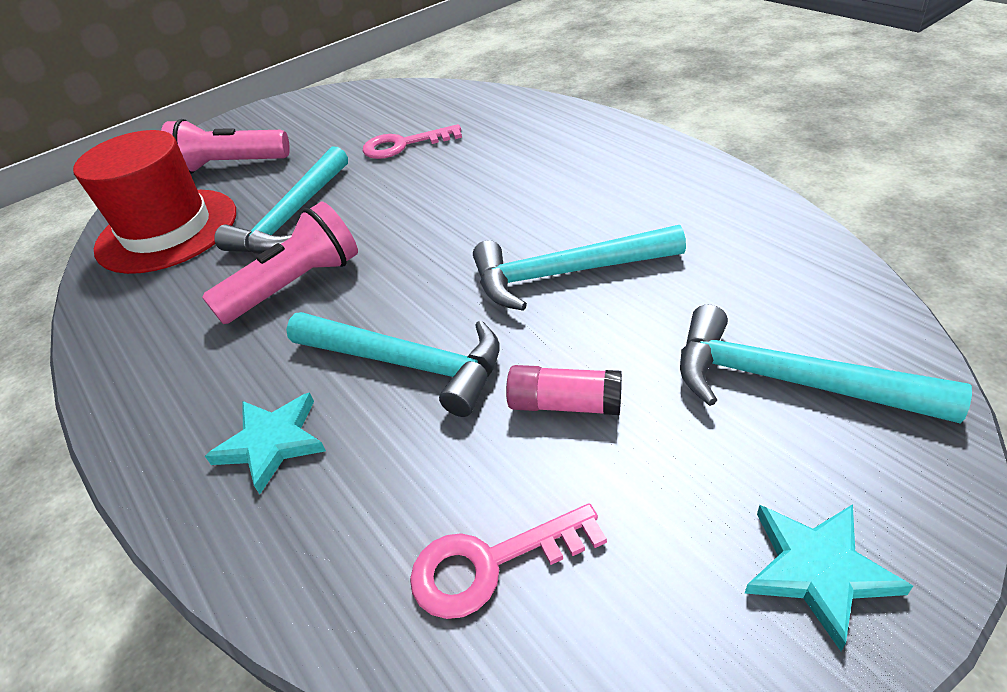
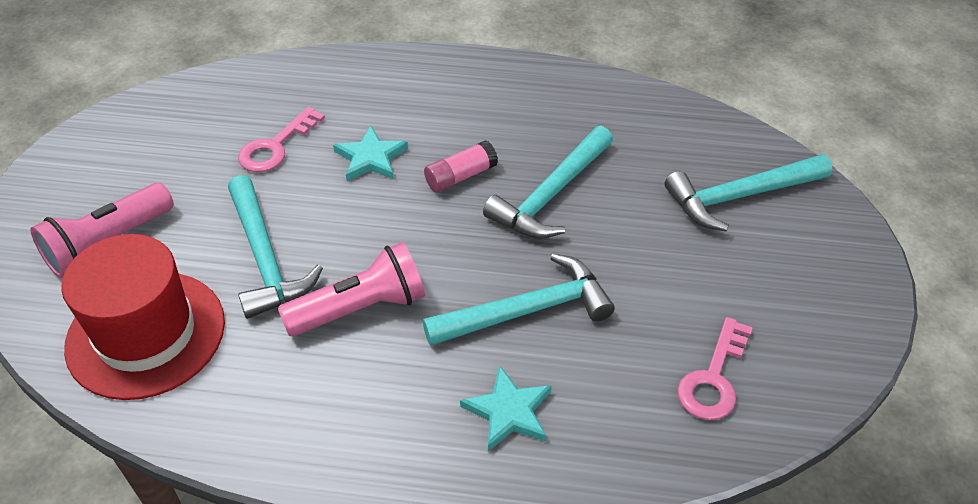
camera: 50 degrees left, 5 degrees up
pink flashlight [202,201,358,324] -> pink flashlight turned 60 degrees clockwise [278,242,425,336]
pink glue stick [506,365,622,415] -> pink glue stick moved to [424,140,498,193]
turquoise star [745,504,913,651] -> turquoise star moved to [333,126,408,181]

